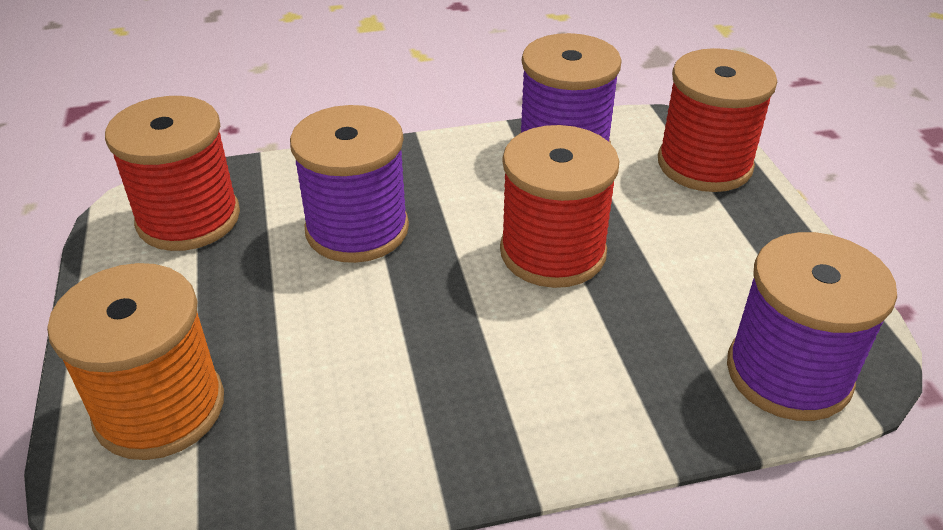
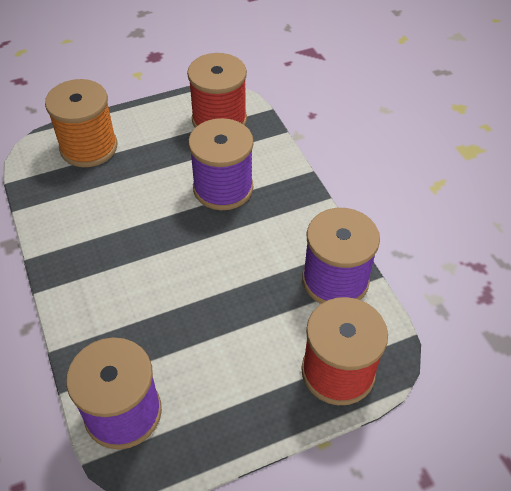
camera: 80 degrees right, 10 degrees up
red spool [500,125,620,288] -> none

